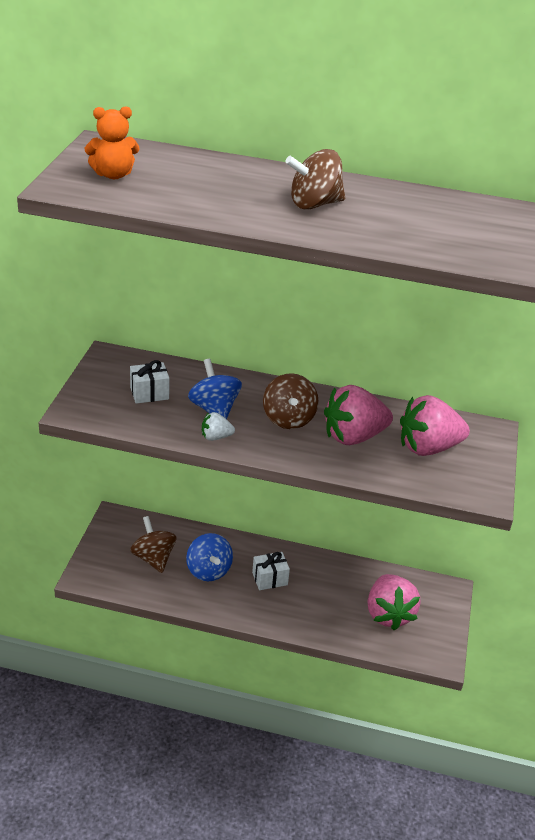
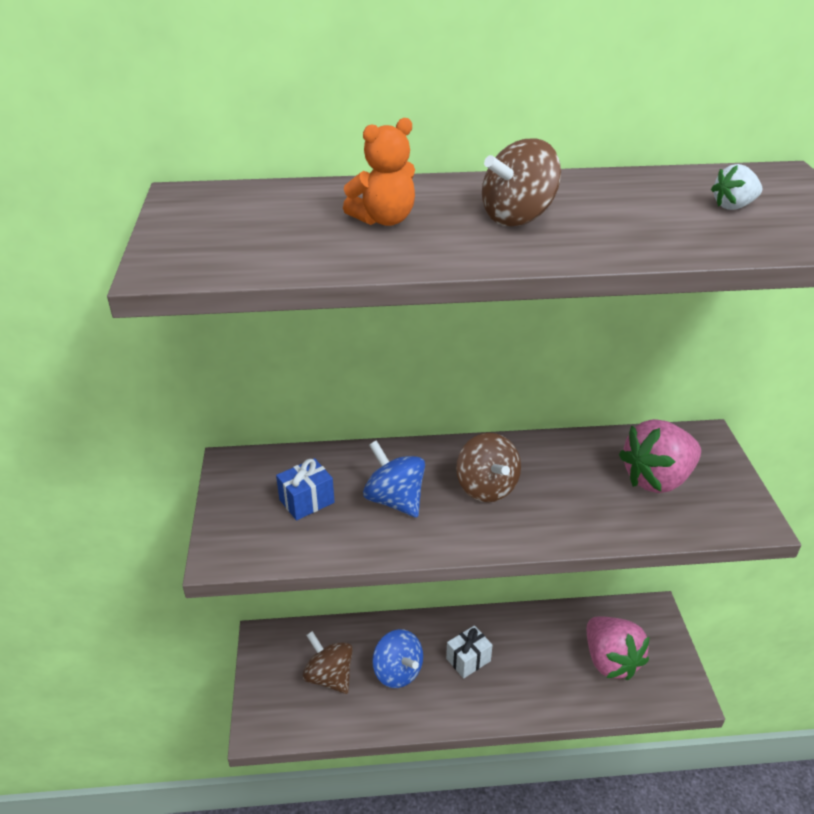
camera: 15 degrees left, 0 degrees up
orange teddy bear [85,106,140,179] -> orange teddy bear moved to [343,118,415,226]
white gift [130,360,170,404] -> blue gift [276,458,335,520]
white strawberry [202,412,235,441] -> white strawberry moved to [711,164,762,210]
pink strawberry [324,385,393,445] -> none

